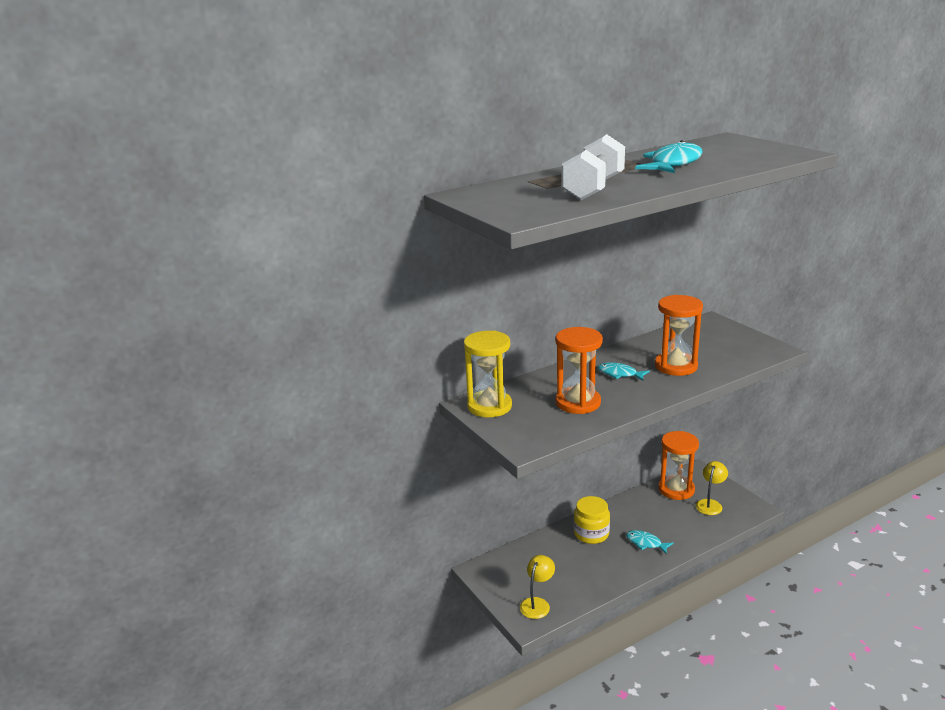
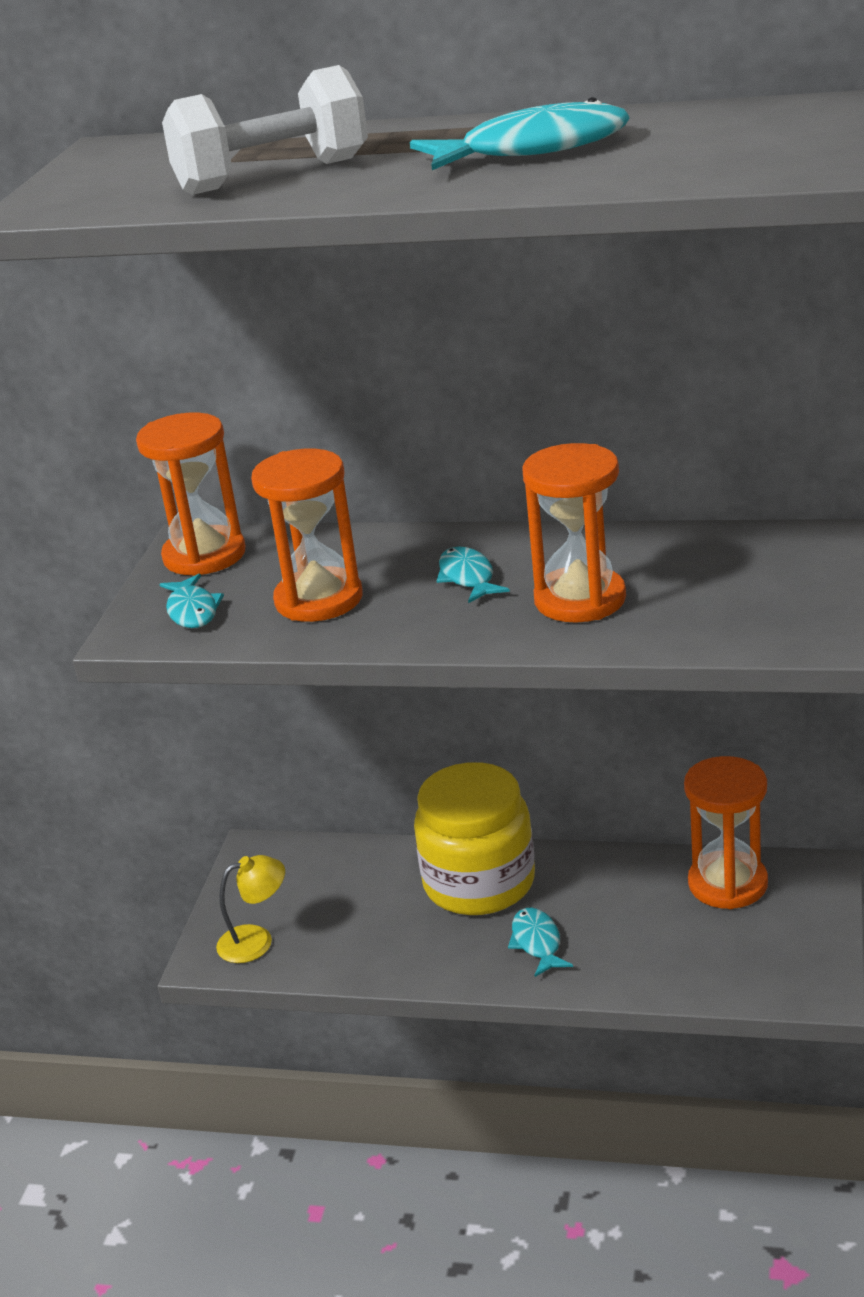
camera: 45 degrees right, 5 degrees up
yellow hourglass [464,331,512,417] -> orange hourglass [136,413,246,576]
yellow jar [574,496,610,544] -> yellow jar [414,762,535,915], size x1.59
yellow lamp [696,461,728,515] -> none
none -> turquoise fish [160,574,224,628]

